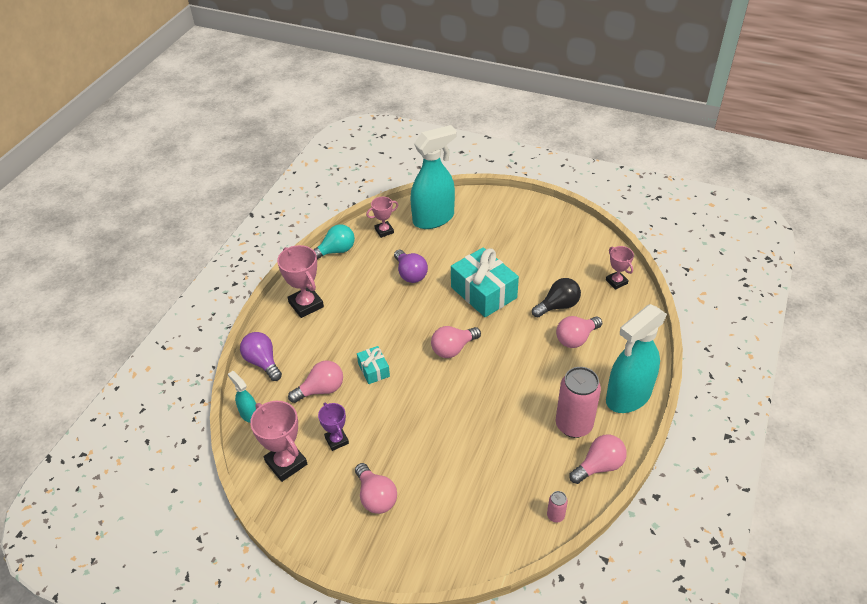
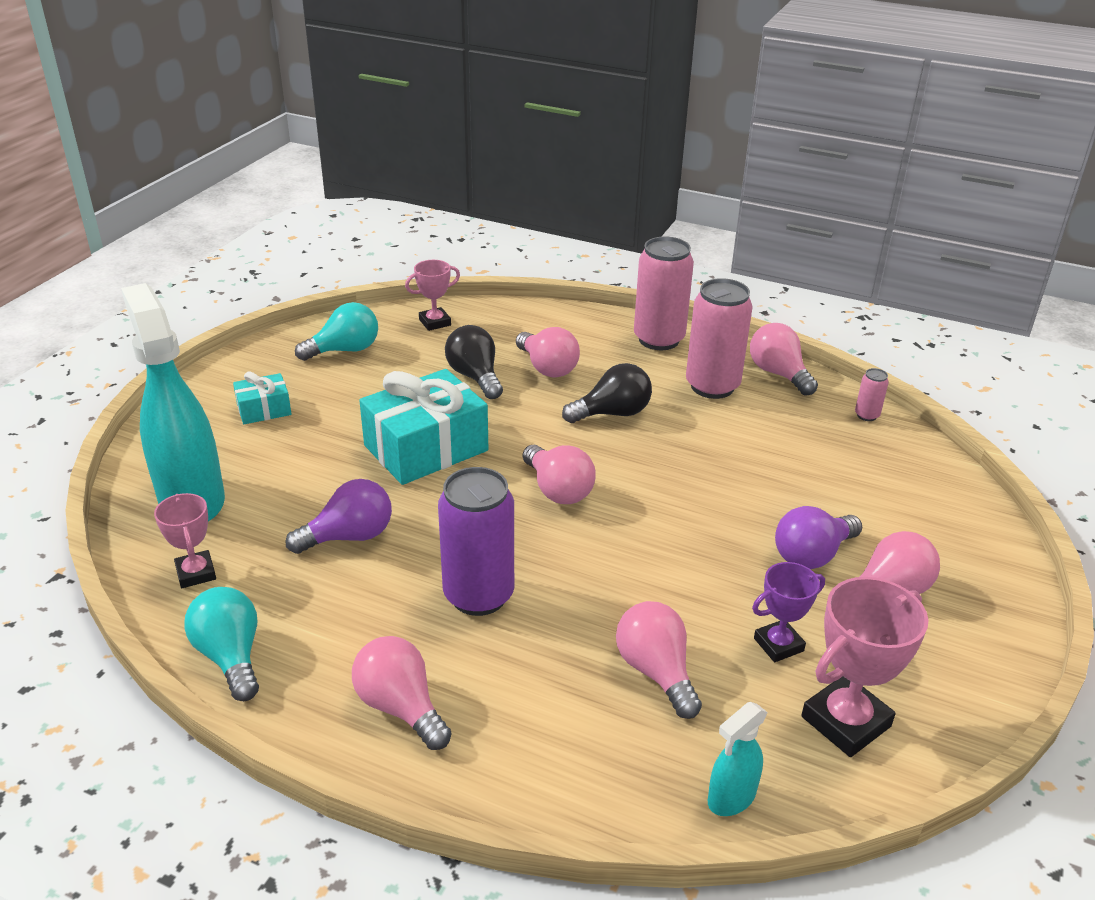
camera: 90 degrees left, 10 degrees down
purple light bulb [240,332,282,381] -> purple light bulb moved to [775,506,862,569]
pink trophy [277,245,324,318] -> pink light bulb [352,636,451,750]
turquoise gift [357,346,390,384] -> turquoise gift moved to [233,371,291,424]
turquoise spray bottle [606,304,667,413] -> pink can [634,237,694,350]
none -> turquoise light bulb [295,302,378,361]
none -> purple can [438,467,514,616]
none -> black light bulb [562,363,652,423]

